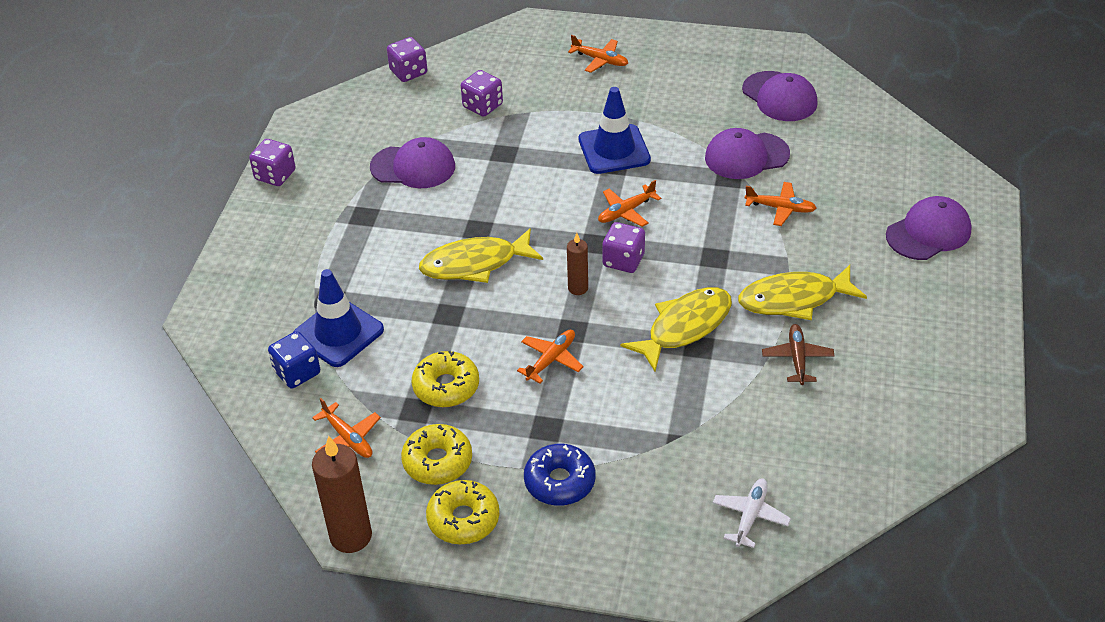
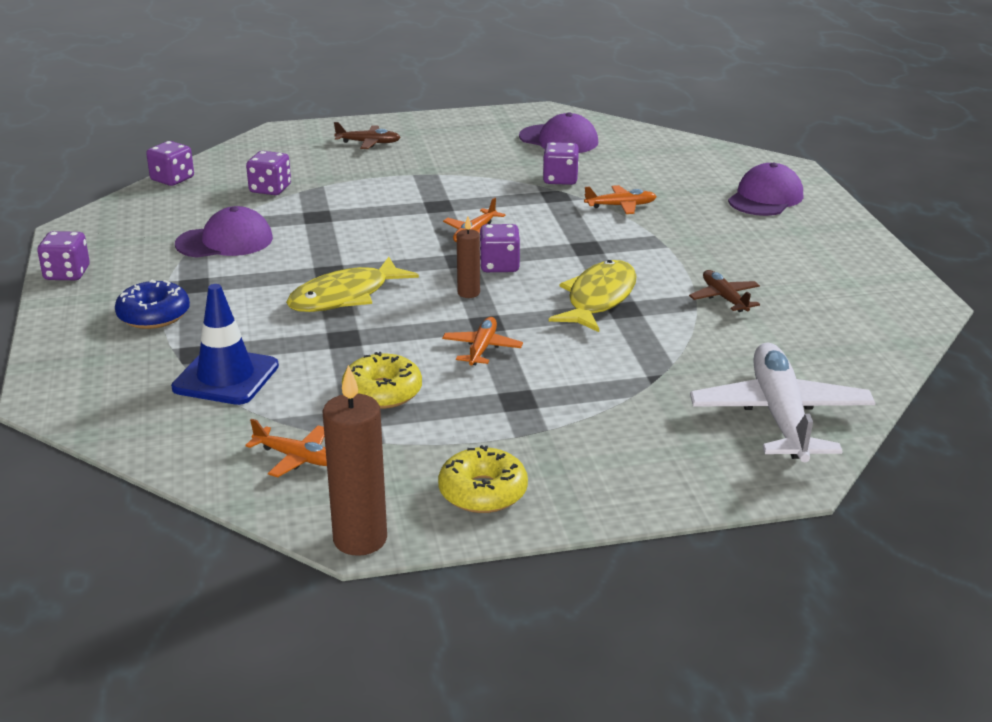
camera: 25 degrees left, 15 degrees down
blue dice [268,331,320,388] -> none
yellow donut [401,424,472,485] -> none
blue donut [524,444,595,506] -> blue donut moved to [115,279,190,329]
orange plane [568,35,628,73] -> brown plane [334,122,401,149]
blue traffic cone [579,87,651,174] -> none
purple cap [705,128,790,179] -> purple dice [543,142,579,185]
white plane [713,478,791,548] -> white plane [690,343,875,462], size x2.06
yellow fish [738,265,867,320] -> none

